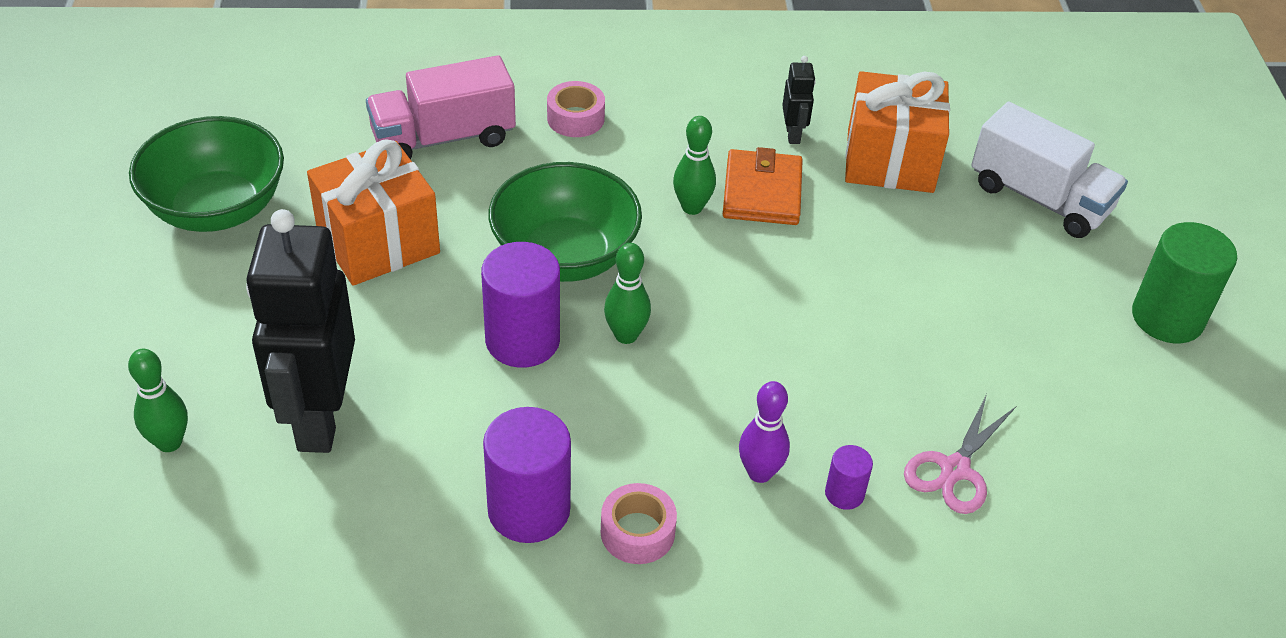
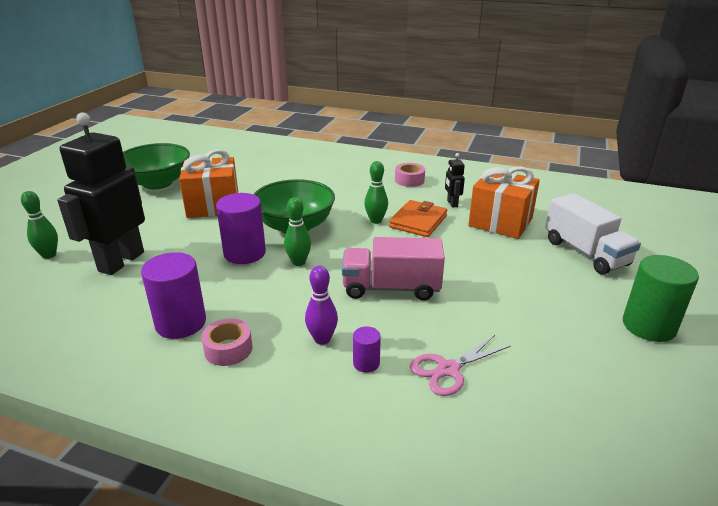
camera: 25 degrees right, 15 degrees down
pink truck [366,55,516,159] -> pink truck moved to [342,237,445,301]
pink tape [547,81,605,137] -> pink tape moved to [395,163,425,187]
black robot [782,56,816,144] -> black robot turned 150 degrees clockwise [445,153,465,208]

